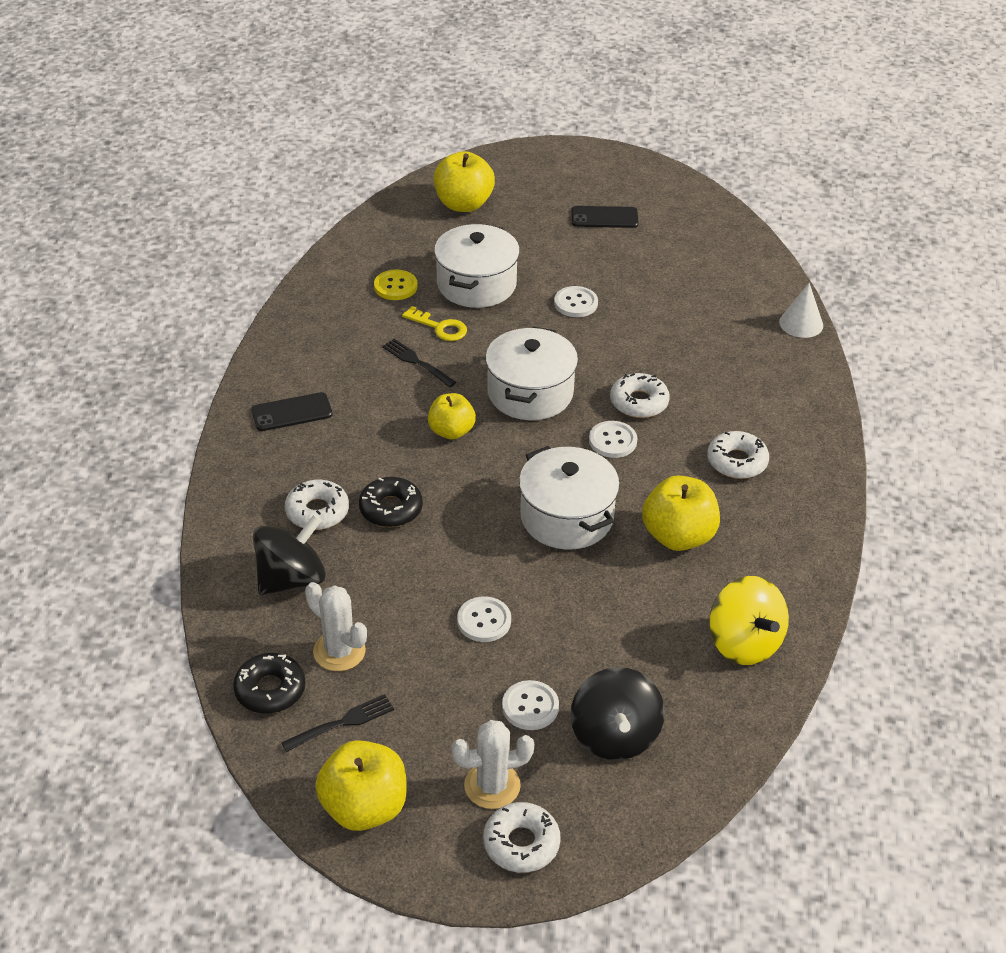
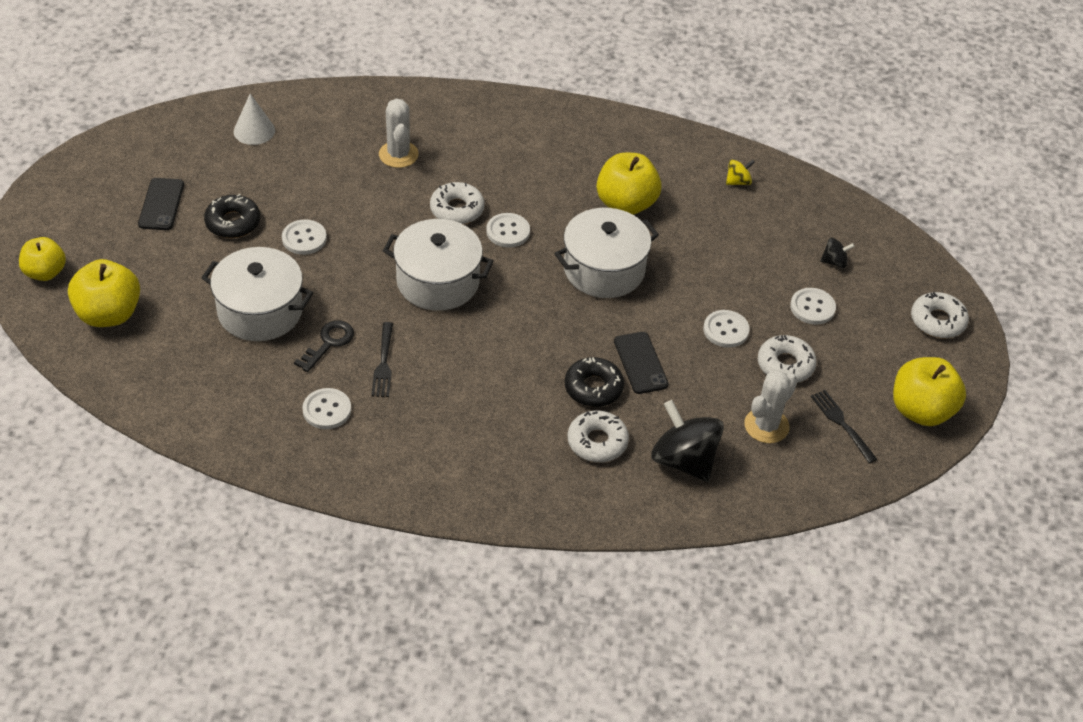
camera: 90 degrees left, 5 degrees up
black donut [233,653,305,714] -> black donut moved to [204,193,260,238]
black phone [251,392,333,431] -> black phone moved to [614,332,668,394]
yellow button [374,269,418,300] -> none
black fork [382,339,456,387] -> black fork turned 45 degrees counterclockwise [371,322,393,397]
yellow key [402,306,467,341] -> black key [294,320,354,372]
yellow apple [428,393,476,440] -> yellow apple moved to [19,237,66,281]
white cactus [451,720,534,809] -> white cactus moved to [379,98,419,168]
black spinning top [571,667,665,760] -> black spinning top [820,238,855,268], size x0.47
white donut [707,431,769,479] -> white donut moved to [758,335,817,383]
yellow spinning top [709,576,789,665] -> yellow spinning top [726,159,755,185], size x0.47
white cone [779,283,823,338] -> white cone moved to [234,94,275,145]
none -> white button [302,388,351,429]

